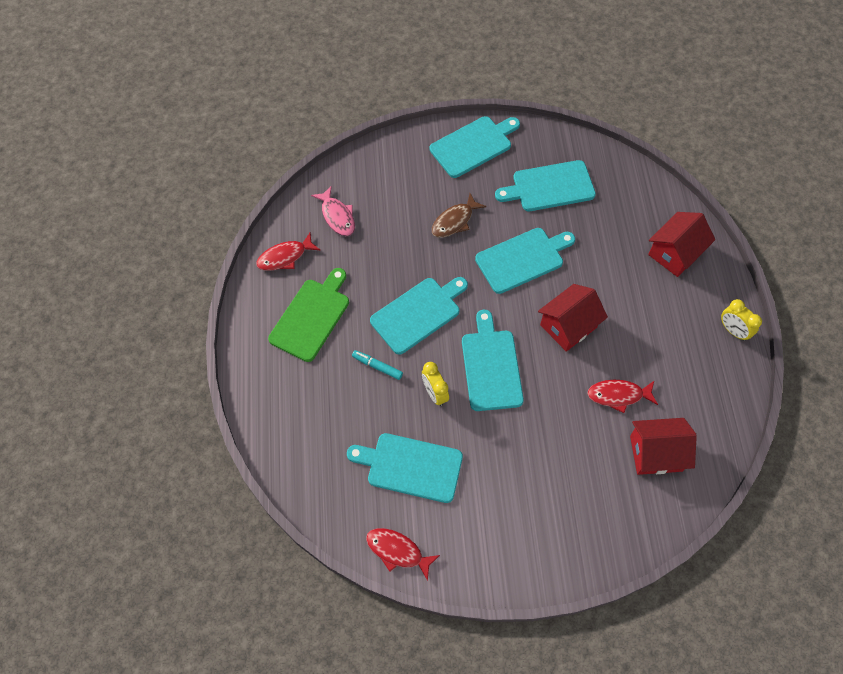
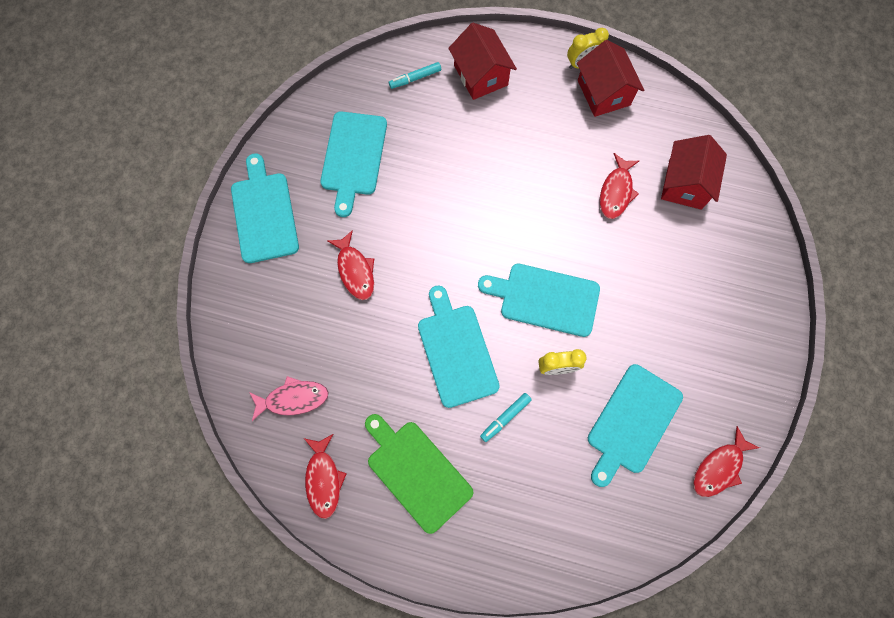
camera: 70 degrees left, 10 degrees up
brown fish [432,193,486,238] -> red fish [327,230,374,300]
turquoise cutting board [475,228,575,294] -> none
red house [538,284,608,352] -> red house moved to [577,40,644,117]
none -> turquoise marker [389,62,441,89]

